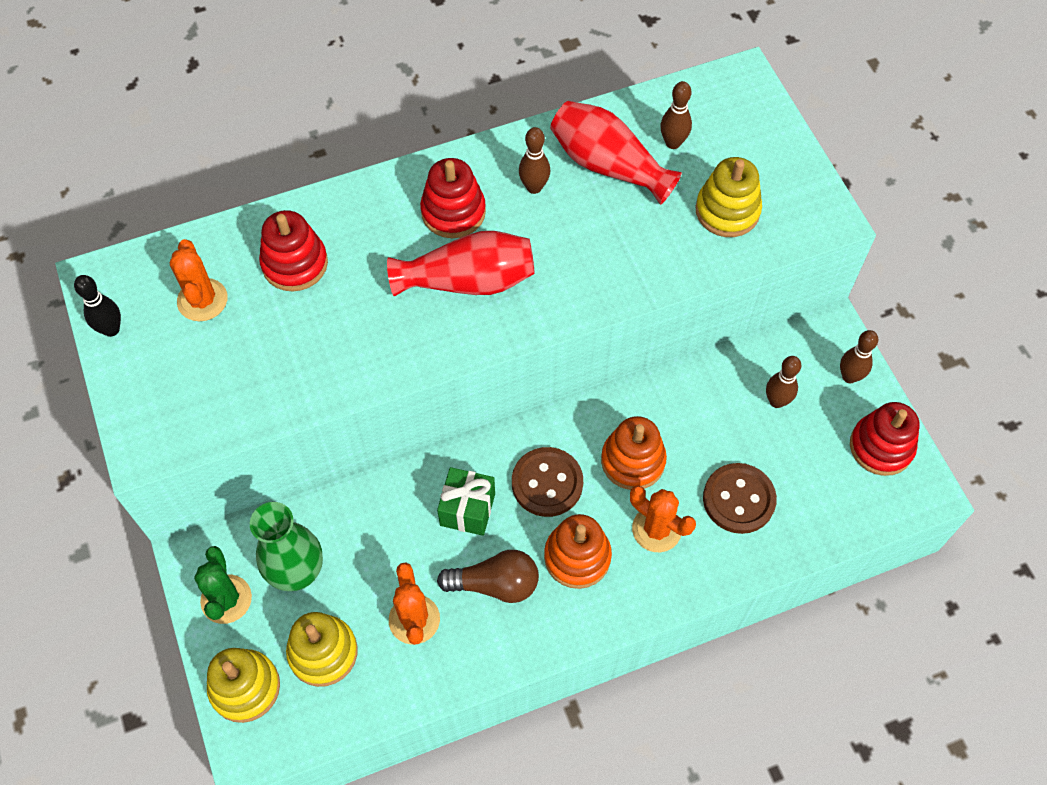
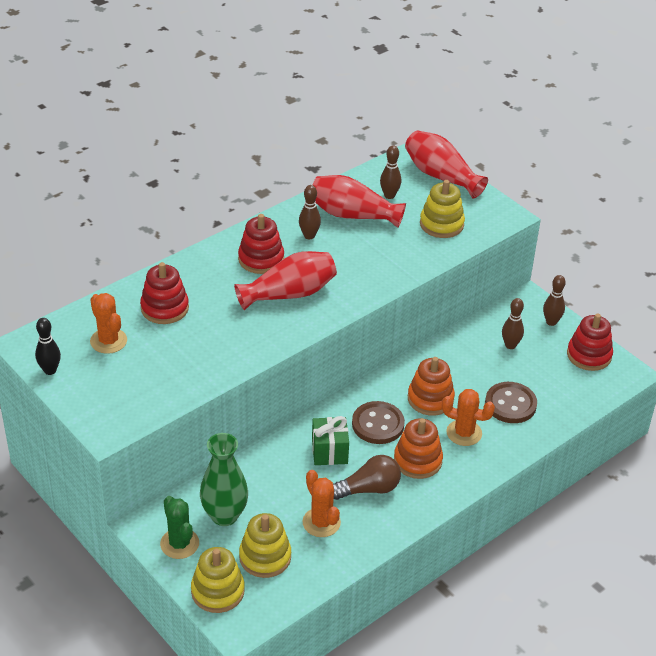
camera: 20 degrees left, 20 degrees down
none -> red vase [405,130,488,199]

